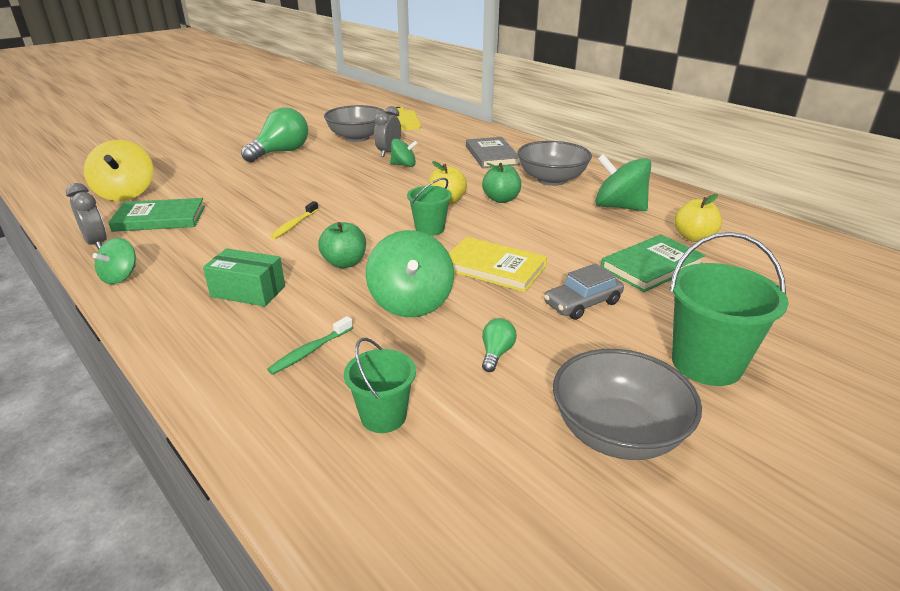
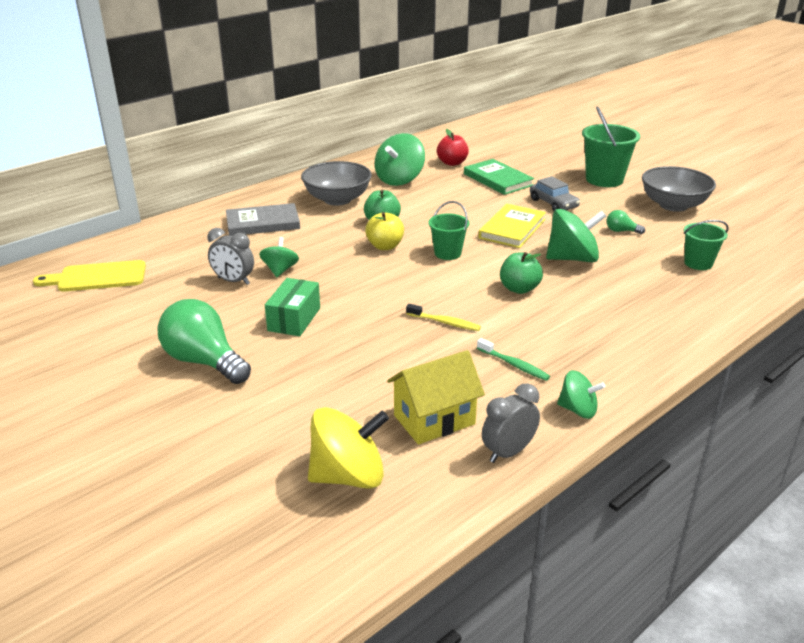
camera: 90 degrees left, 0 degrees up
green book [108,198,205,232] -> yellow house [387,350,485,445]
green box [203,248,285,306] -> green box moved to [265,278,320,336]
green toothbrush [267,316,353,375] -> green toothbrush moved to [477,338,550,381]
grey bowl [324,105,385,142] -> none
yellow apple [675,194,722,242] -> red apple [437,129,469,166]

